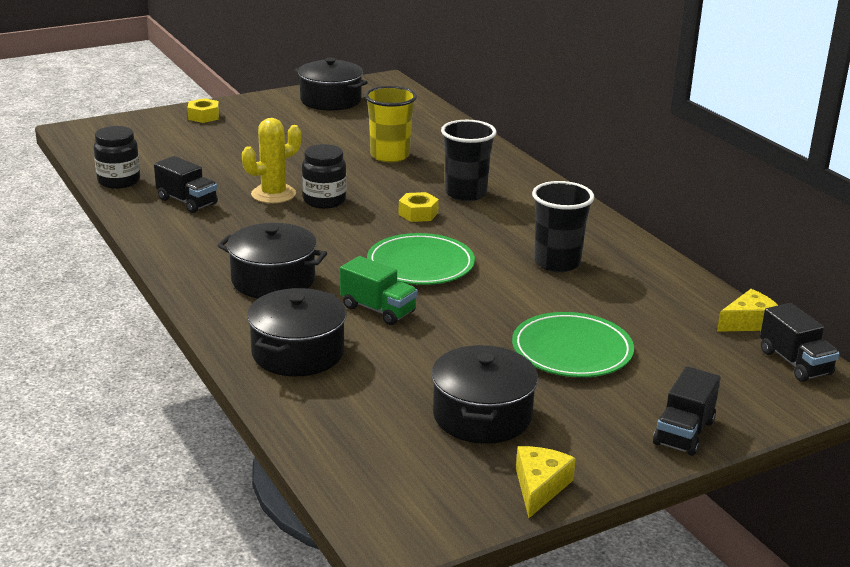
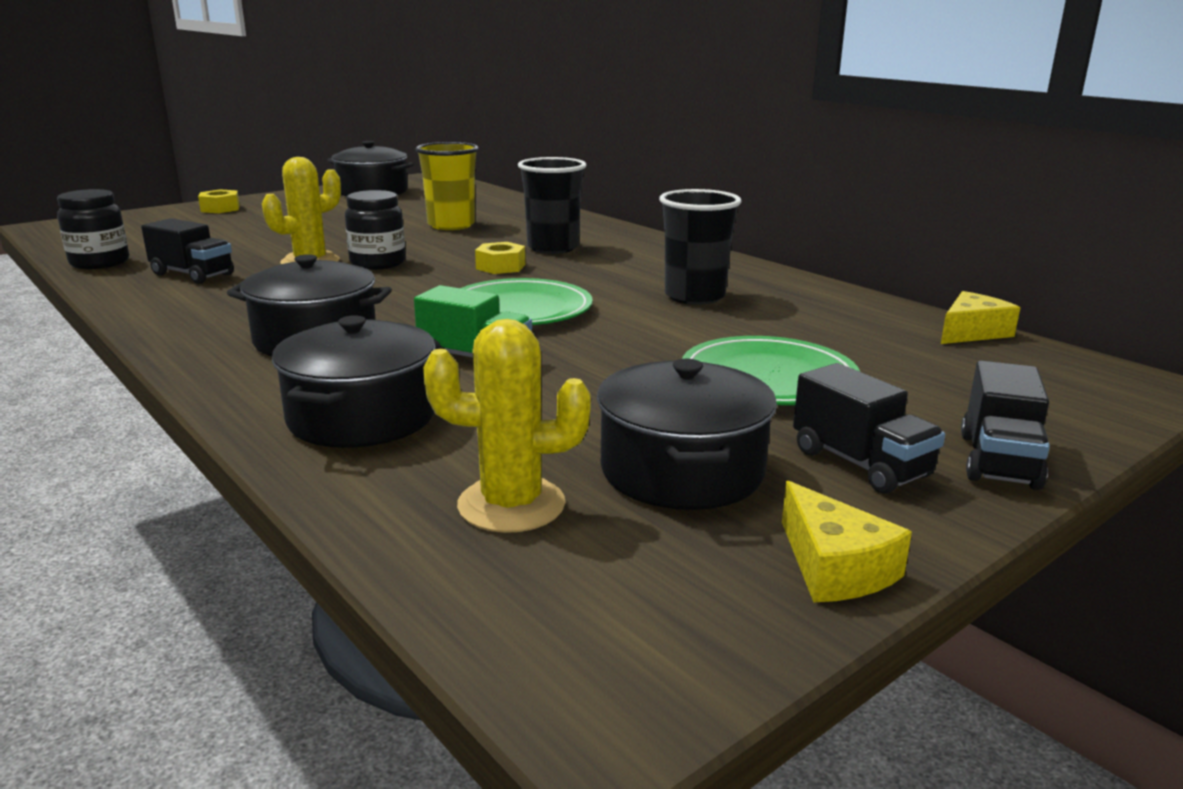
camera: 10 degrees left, 5 degrees down
yellow cheese [516,446,576,518] -> yellow cheese turned 150 degrees clockwise [782,481,912,602]
black truck [760,303,840,382] -> black truck moved to [793,363,945,494]
none -> yellow cactus [423,319,591,533]

